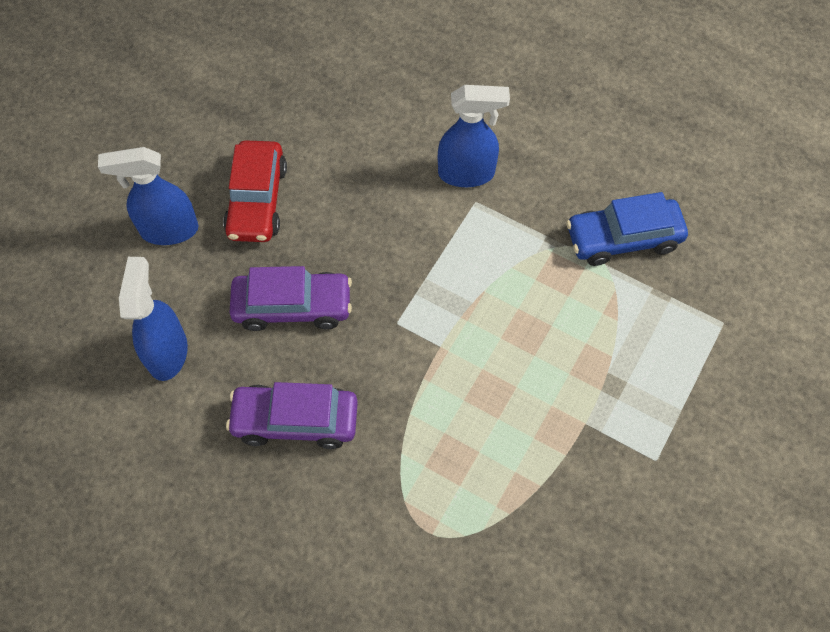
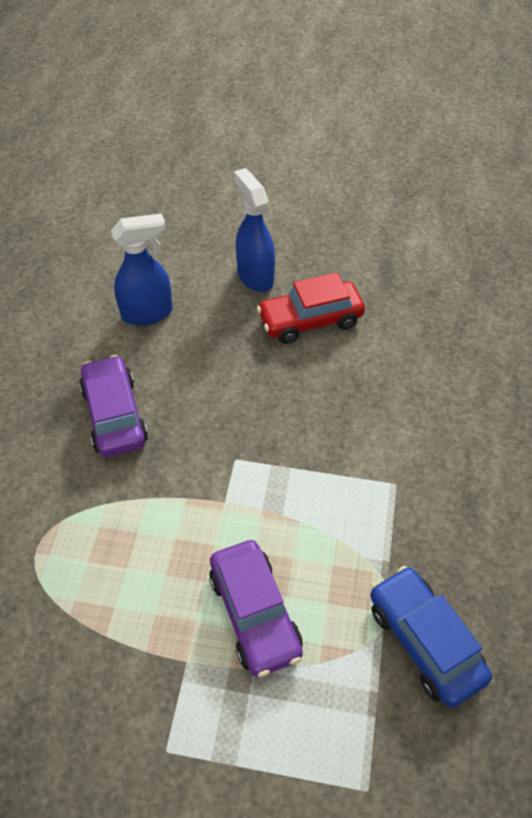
camera: 70 degrees right, 10 degrees down
purple car [229,266,352,331] -> purple car moved to [209,540,303,677]
blue spray bottle [438,85,510,187] -> none

